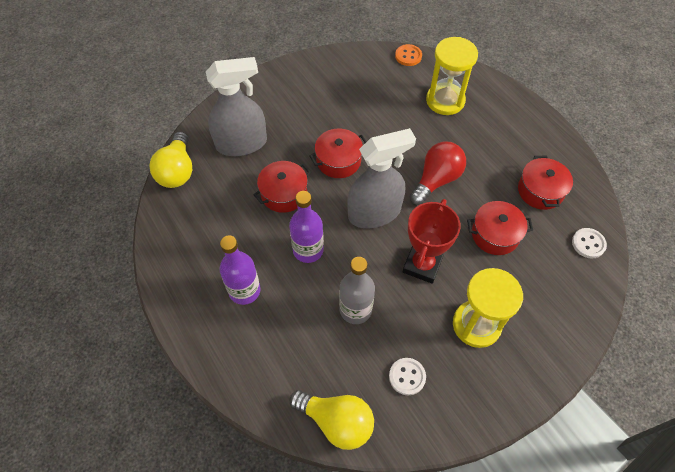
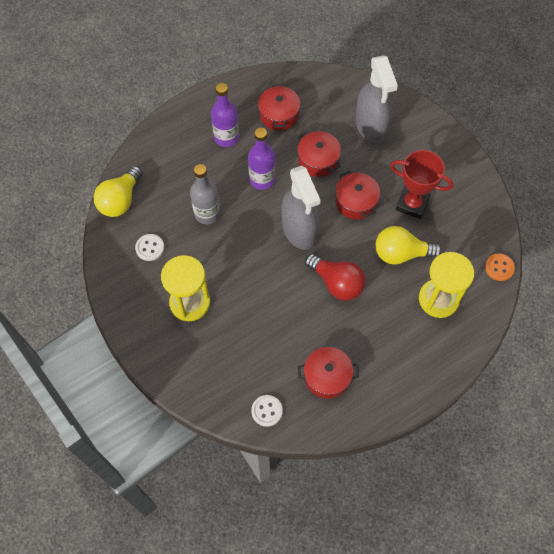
camera: 90 degrees right, 5 degrees up
yellow light bulb [149,131,192,188] -> yellow light bulb moved to [375,226,442,265]
red trophy [403,199,461,284] -> red trophy moved to [390,150,453,219]
red pot [467,201,533,255] -> red pot moved to [258,84,300,131]

